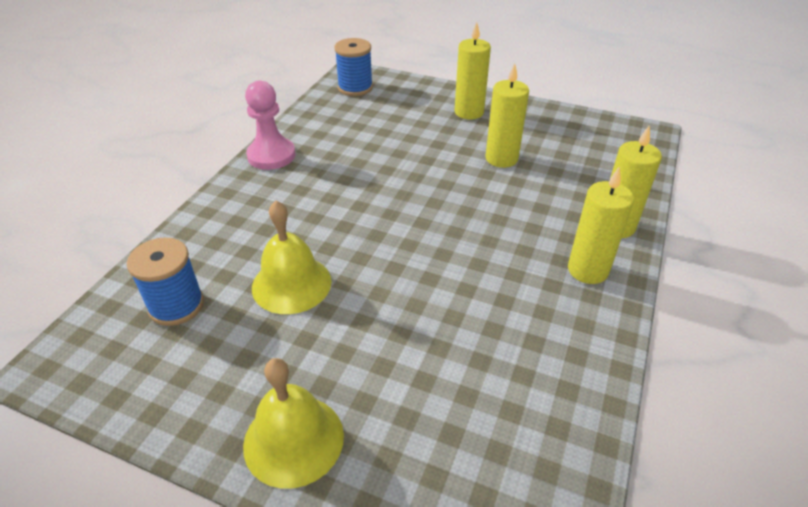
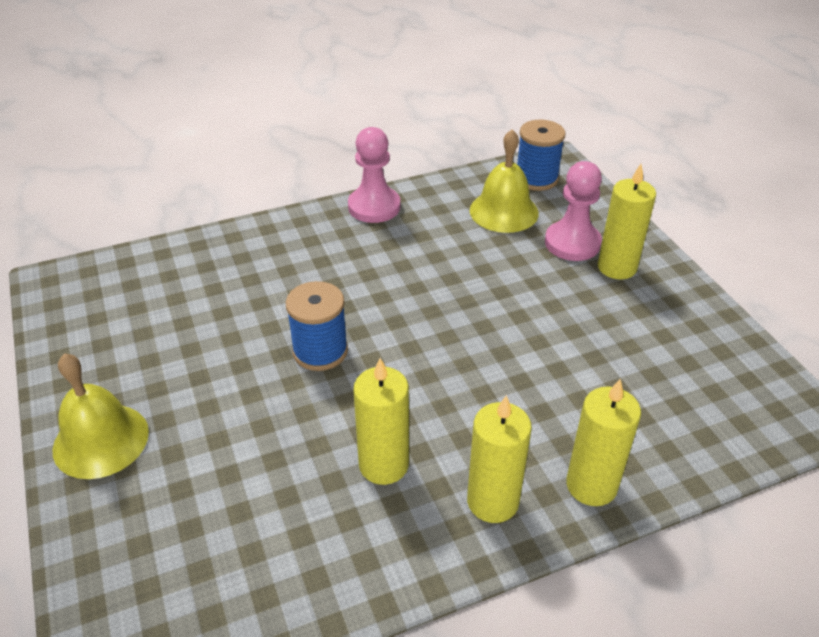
camera: 45 degrees right, 0 degrees up
blue spool [127,237,204,326] -> blue spool moved to [286,281,348,371]
yellow bell [252,201,331,314] -> yellow bell moved to [470,129,539,233]
yellow candle [486,63,529,168] -> yellow candle moved to [353,358,409,485]
none -> pink pawn [545,161,602,261]

